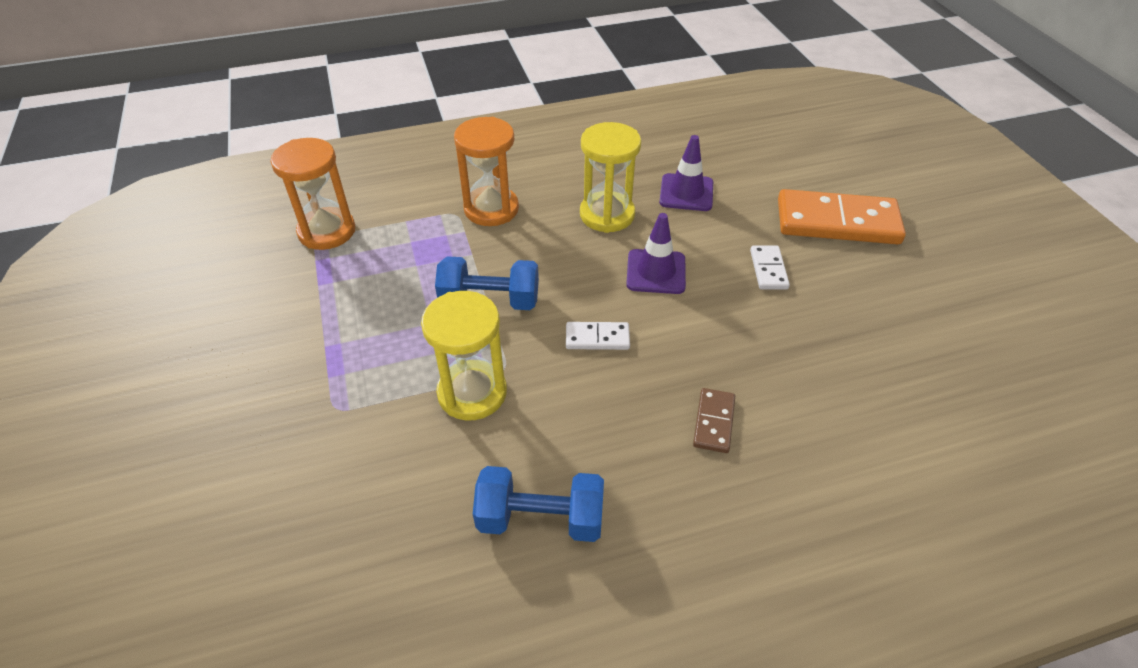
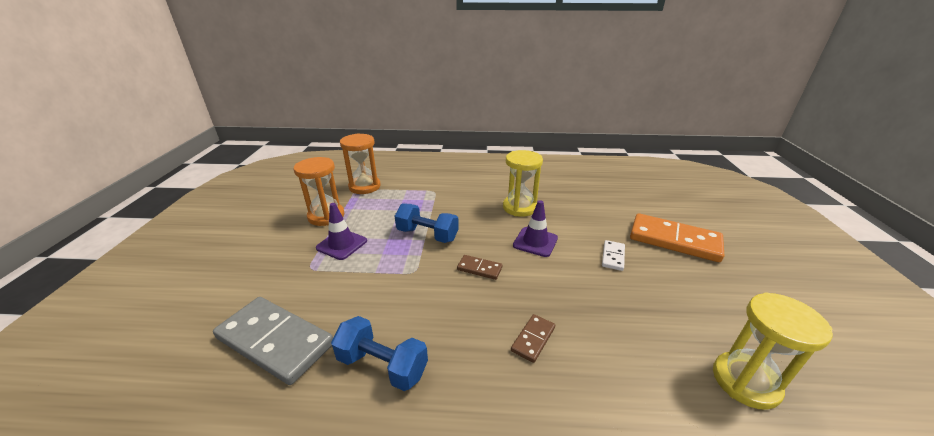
camera: 20 degrees right, 15 degrees down
yellow hourglass [421,291,507,420] -> yellow hourglass moved to [713,292,833,410]
orange hourglass [454,117,519,226] -> orange hourglass moved to [294,157,344,226]
white domino [566,322,630,350] -> brown domino [457,255,502,280]
purple traffic cone [659,135,713,211] -> purple traffic cone moved to [316,203,367,260]
none -> grey domino [213,297,333,385]

